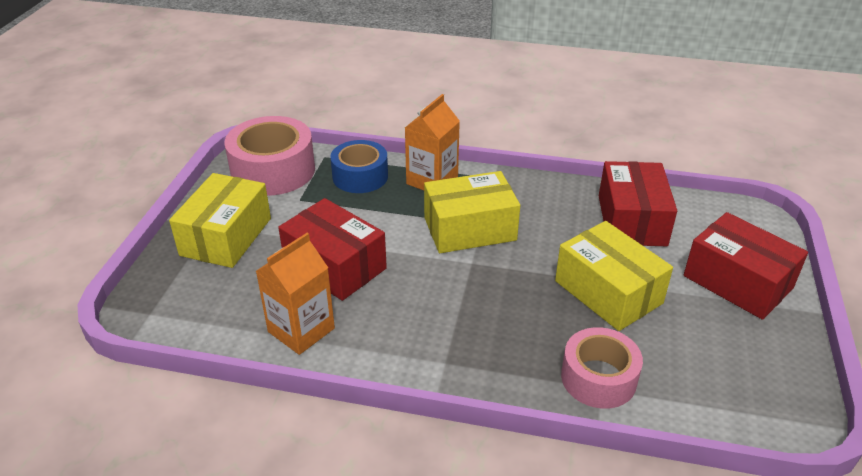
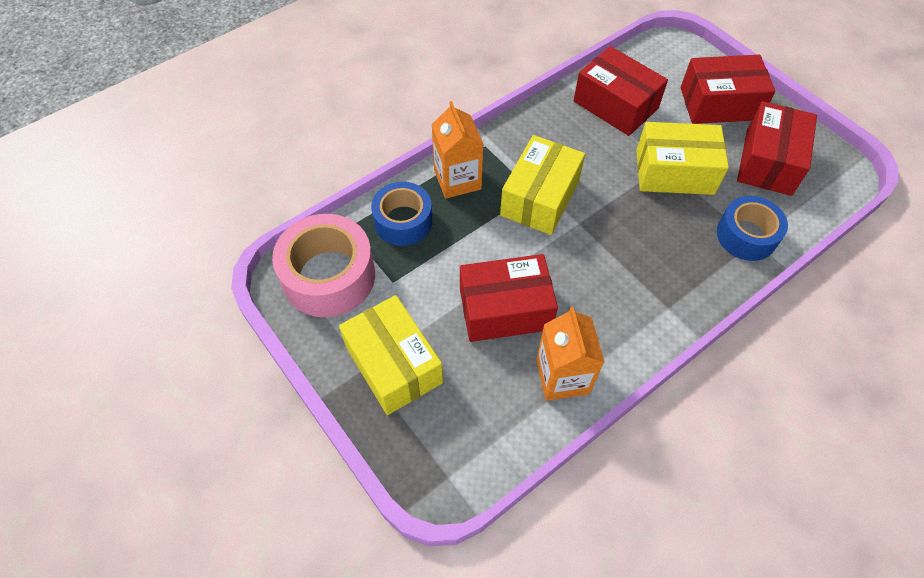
camera: 50 degrees left, 20 degrees up
pink tape [561,327,643,409] -> blue tape [717,196,788,261]
none -> red box [737,101,817,196]

